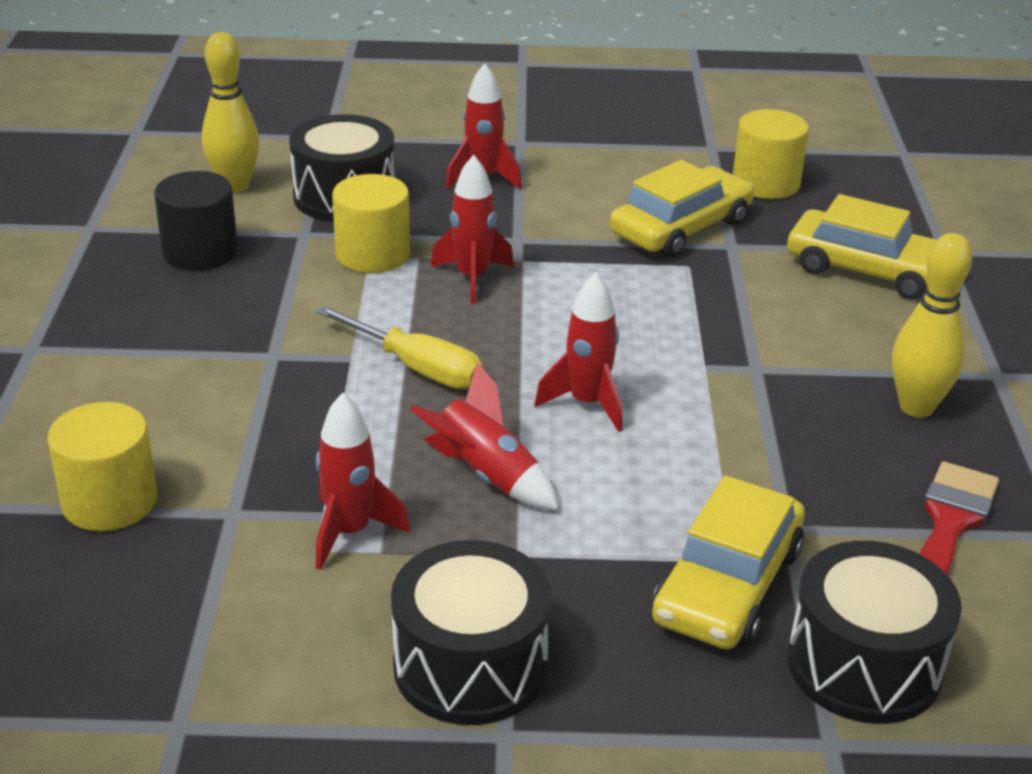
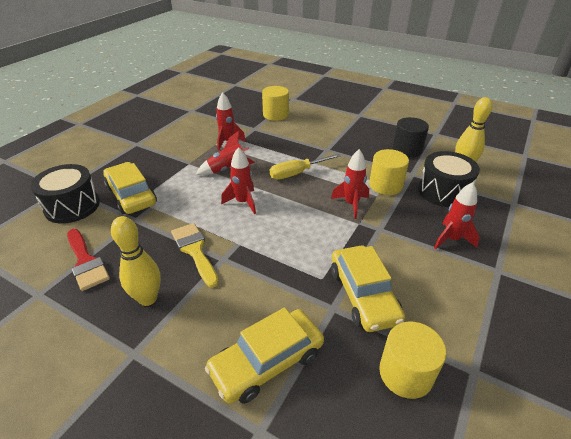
camera: 120 degrees right, 5 degrees up
black drum [391,540,551,725] -> none
none -> yellow brush [171,223,219,288]

